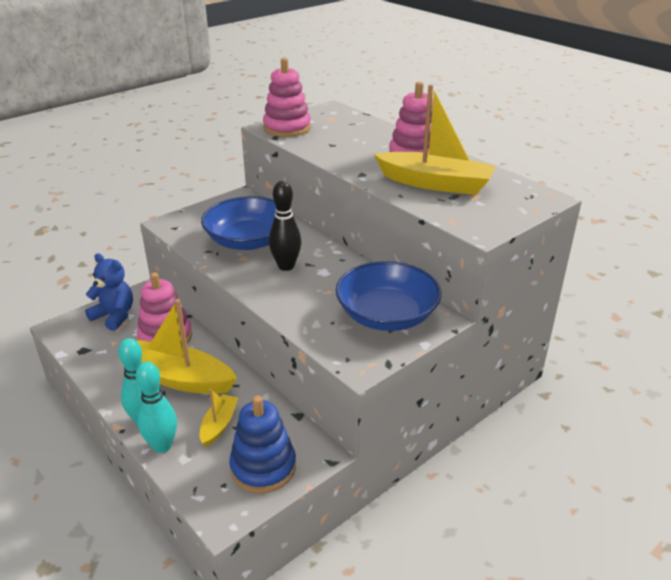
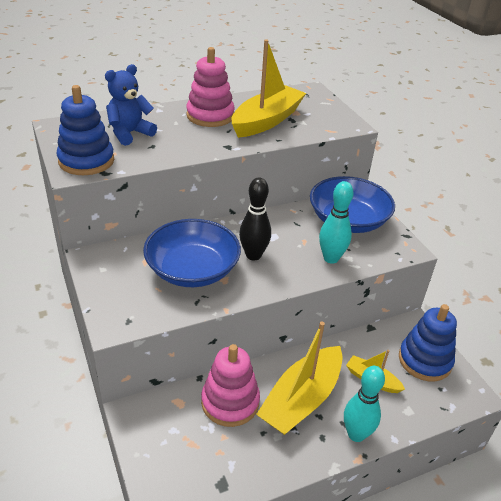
camera: 75 degrees left, 5 degrees up
blue teddy bear [85,253,133,331] -> blue teddy bear moved to [105,64,157,146]
turquoise bowling pin [136,361,177,453] -> turquoise bowling pin moved to [319,181,354,264]
pink stacking toy [263,58,311,137] -> blue stacking toy [56,85,114,175]

